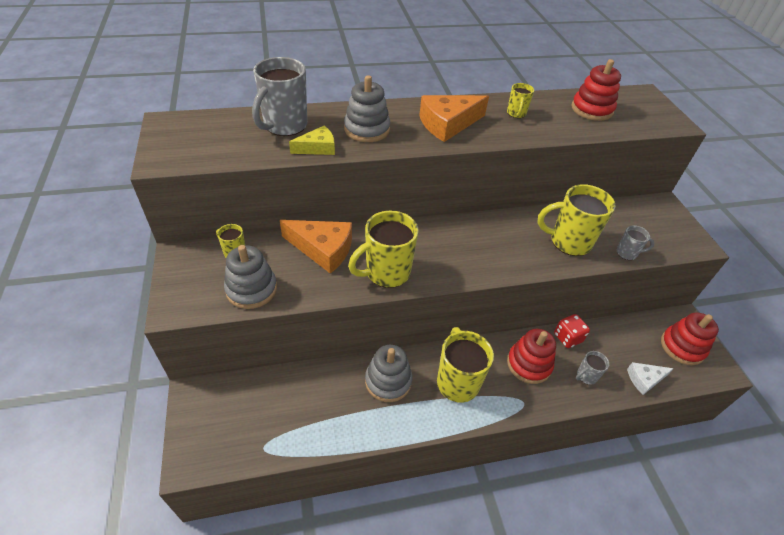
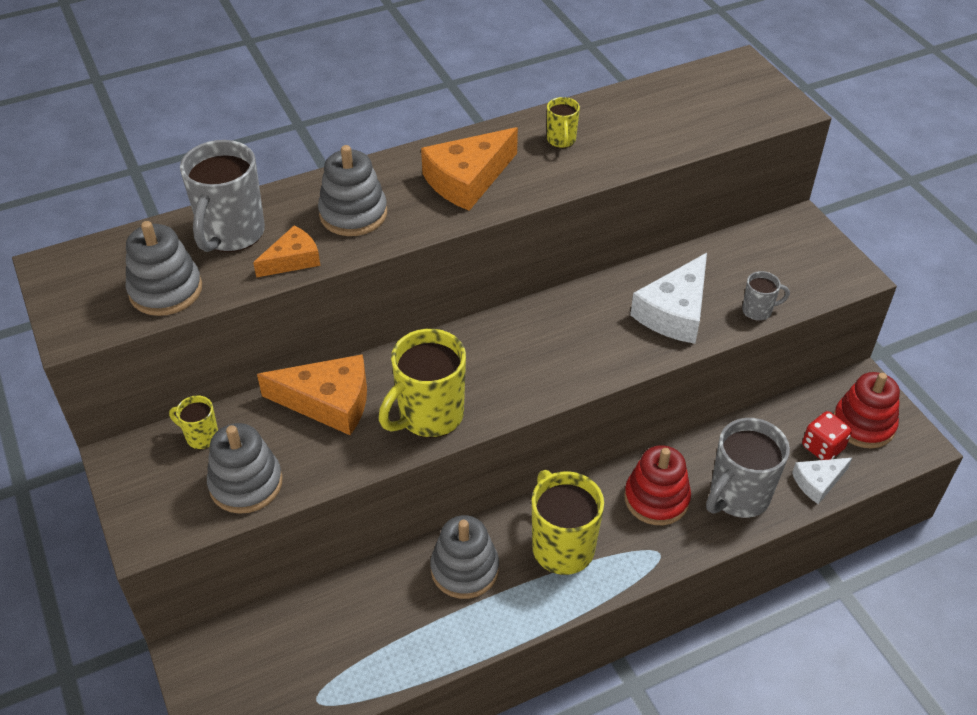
camera: 10 degrees left, 0 degrees up
yellow cheese [289,126,335,155] -> orange cheese [253,225,320,278]
yellow mug [538,184,615,256] -> white cheese [630,253,707,344]
red dice [554,314,590,348] -> red dice moved to [802,411,852,460]
red stacking toy [571,59,621,121] -> none
grey mug [576,351,609,385] -> grey mug [706,418,790,518], size x2.02
none -> grey stacking toy [126,221,202,316]

